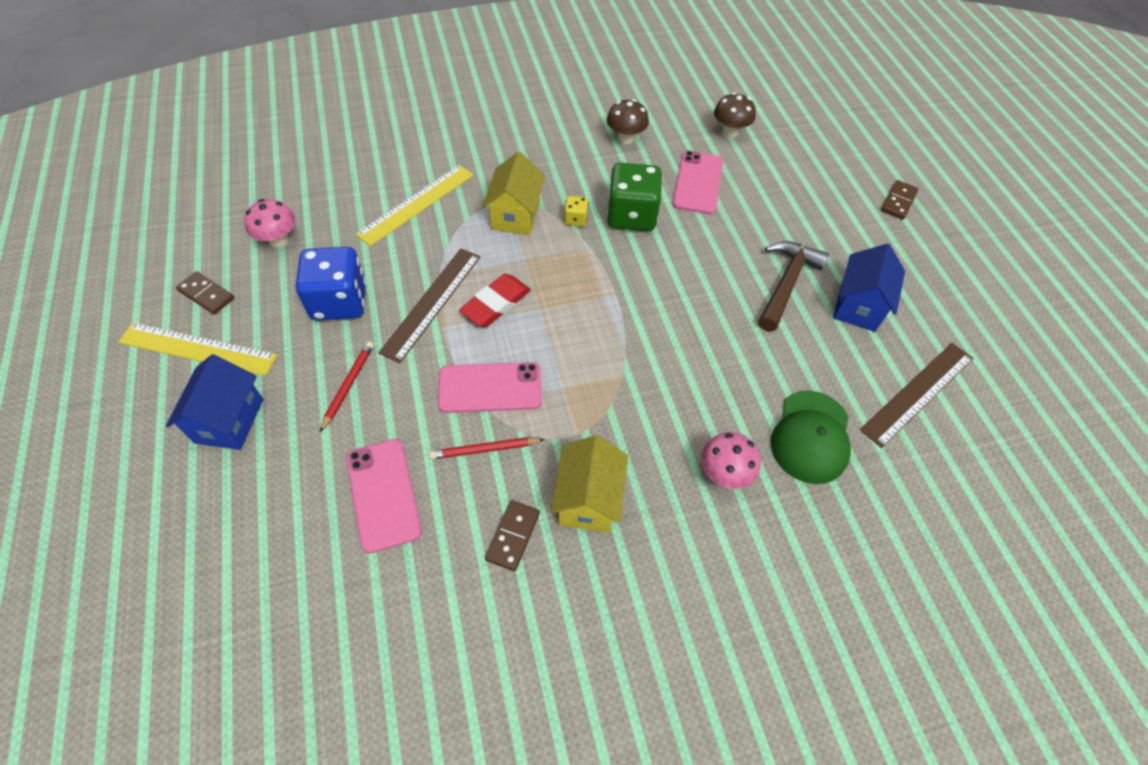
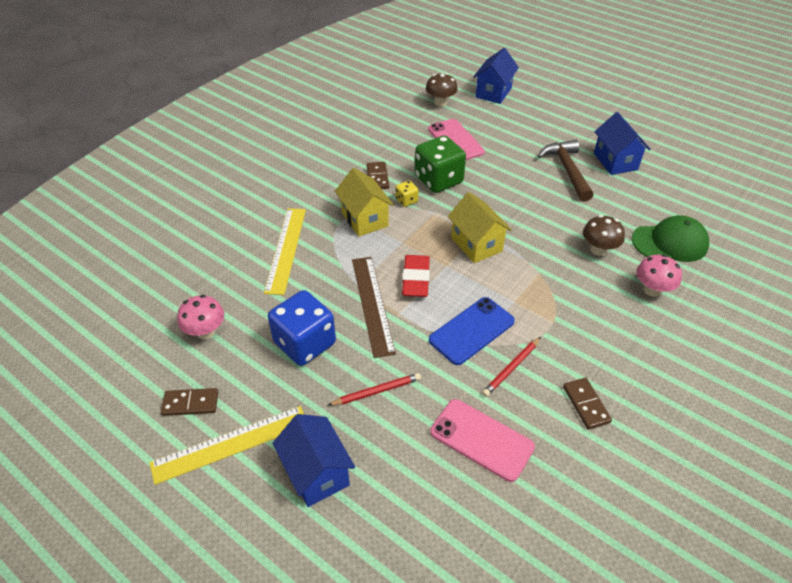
camera: 35 degrees left, 10 degrees down
red pencil [320,341,374,432] -> red pencil turned 90 degrees clockwise [328,373,421,406]
pink phone [438,362,542,413] -> blue phone [429,297,515,365]
yellow house [551,435,628,533] -> yellow house moved to [448,192,512,263]
brown mushroom [607,99,649,144] -> brown mushroom moved to [583,215,625,256]
green cap [771,390,851,484] -> green cap turned 75 degrees counterclockwise [632,215,709,262]
brown ruler [860,343,973,448] -> none
brown domino [881,180,919,220] -> brown domino moved to [367,162,389,189]
none -> blue house [473,48,519,104]

